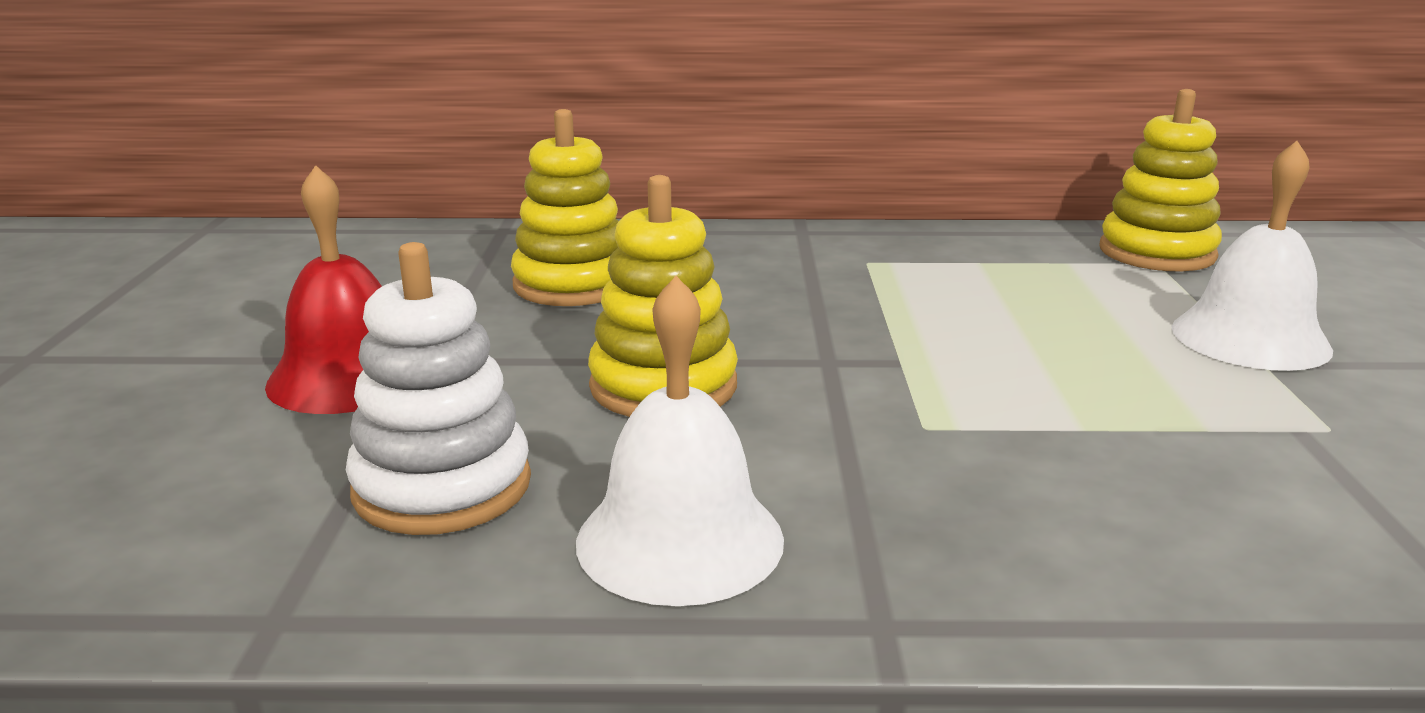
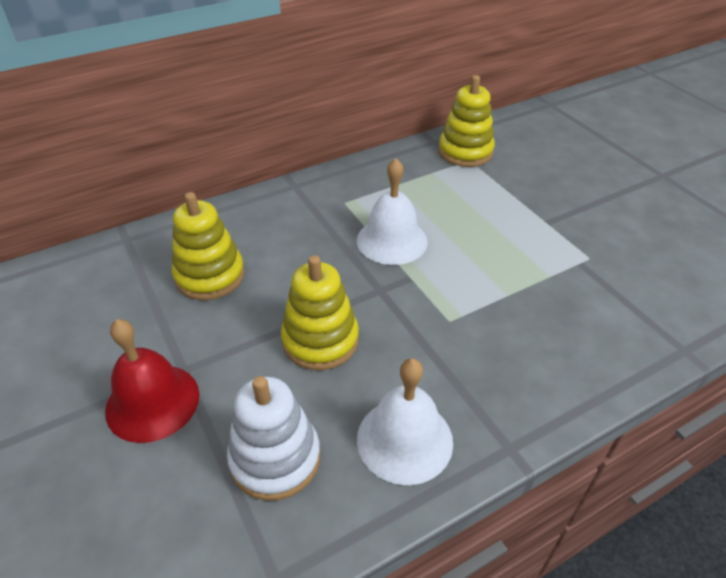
camera: 30 degrees left, 20 degrees up
white bell [1171,141,1333,371] -> white bell moved to [357,158,428,265]

